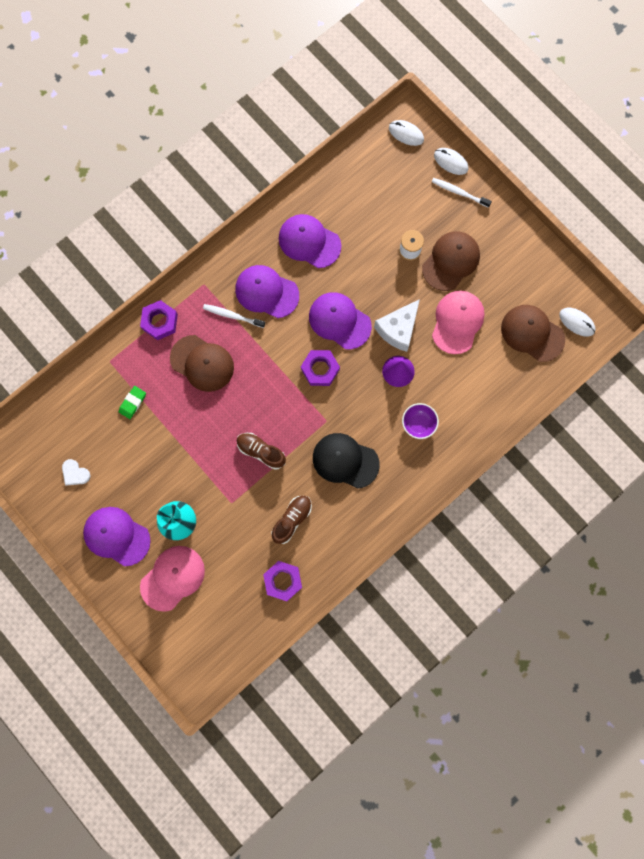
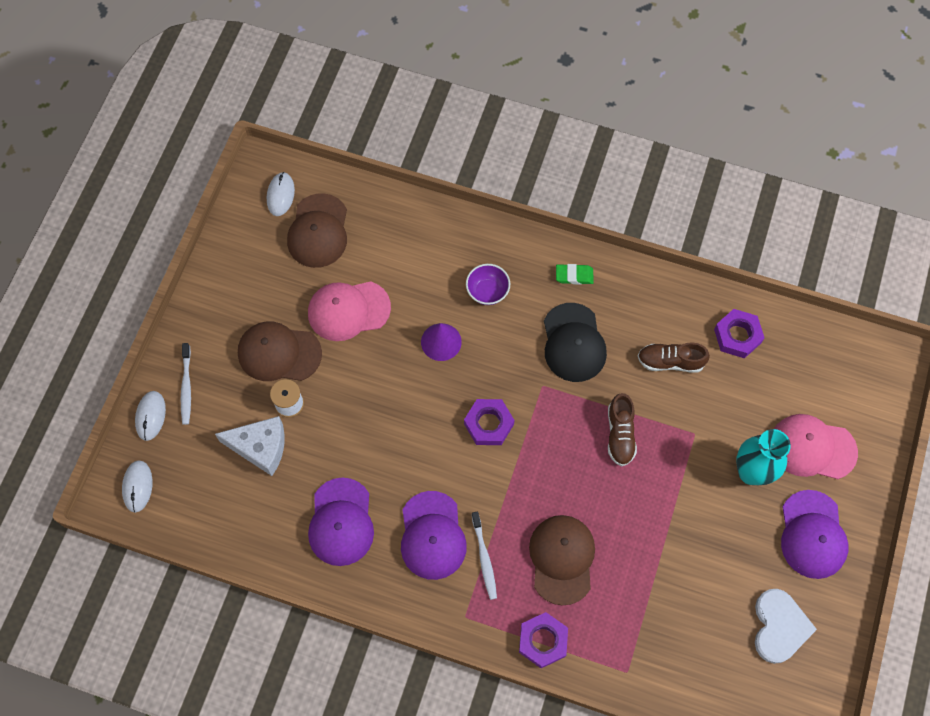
camera: 120 degrees left, 10 degrees down
white heart [62,459,90,486] -> white heart [755,589,817,664], size x1.77
green eraser [119,386,146,419] -> green eraser moved to [556,264,593,285]
purple cap [309,292,372,349] -> none
white cheese [374,299,420,352] -> white cheese moved to [215,416,285,476]

